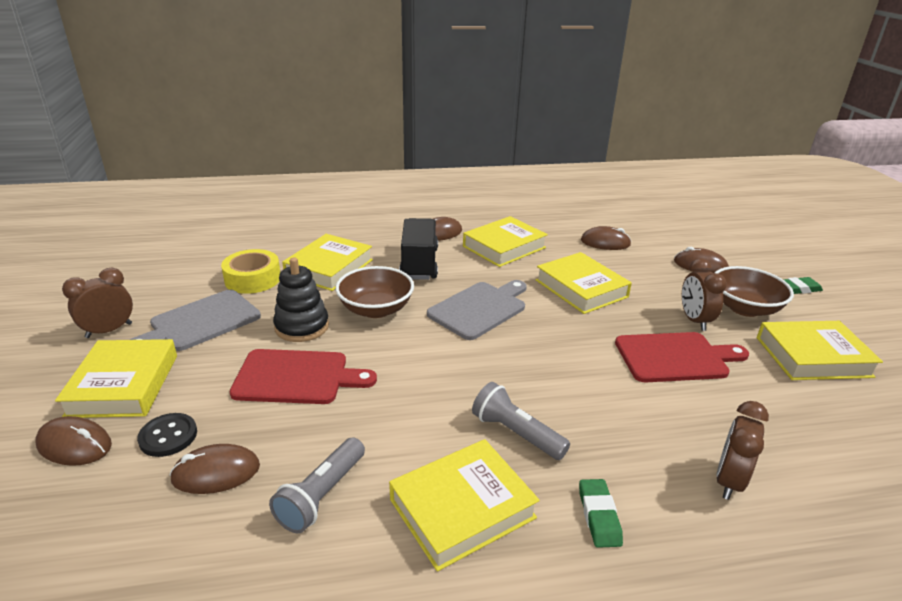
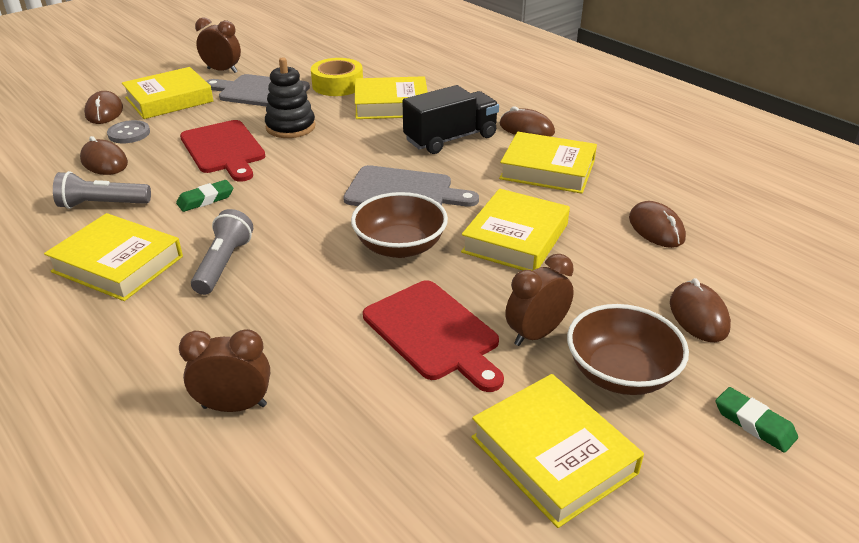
camera: 60 degrees right, 5 degrees up
black button [137,413,197,457] -> grey button [107,120,150,143]
brown bowl [335,266,414,318] -> brown bowl moved to [351,192,448,258]
green eraser [579,479,623,548] -> green eraser moved to [176,180,233,212]

